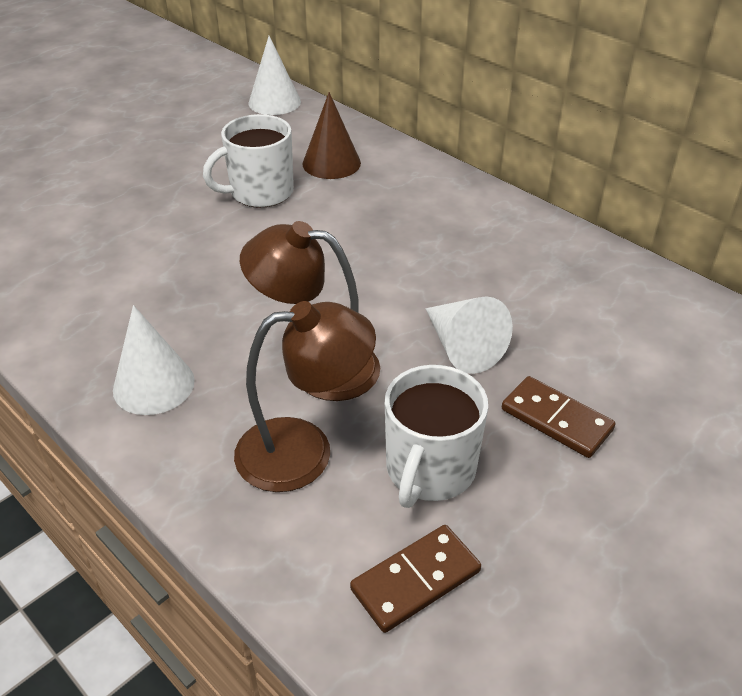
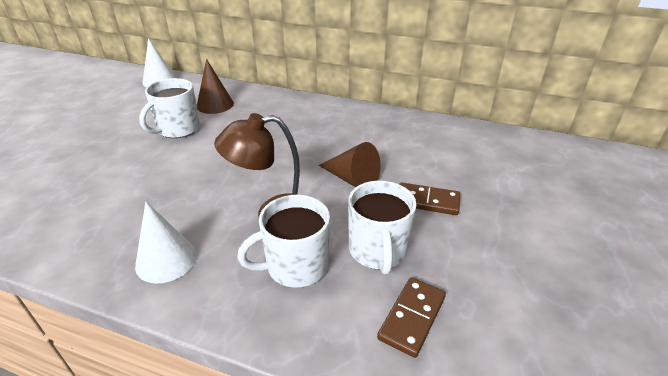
camera: 25 degrees left, 5 degrees down
brown lamp [234,301,376,492] -> white mug [237,195,330,288]
white cone [426,296,513,374] -> brown cone [319,142,380,187]

